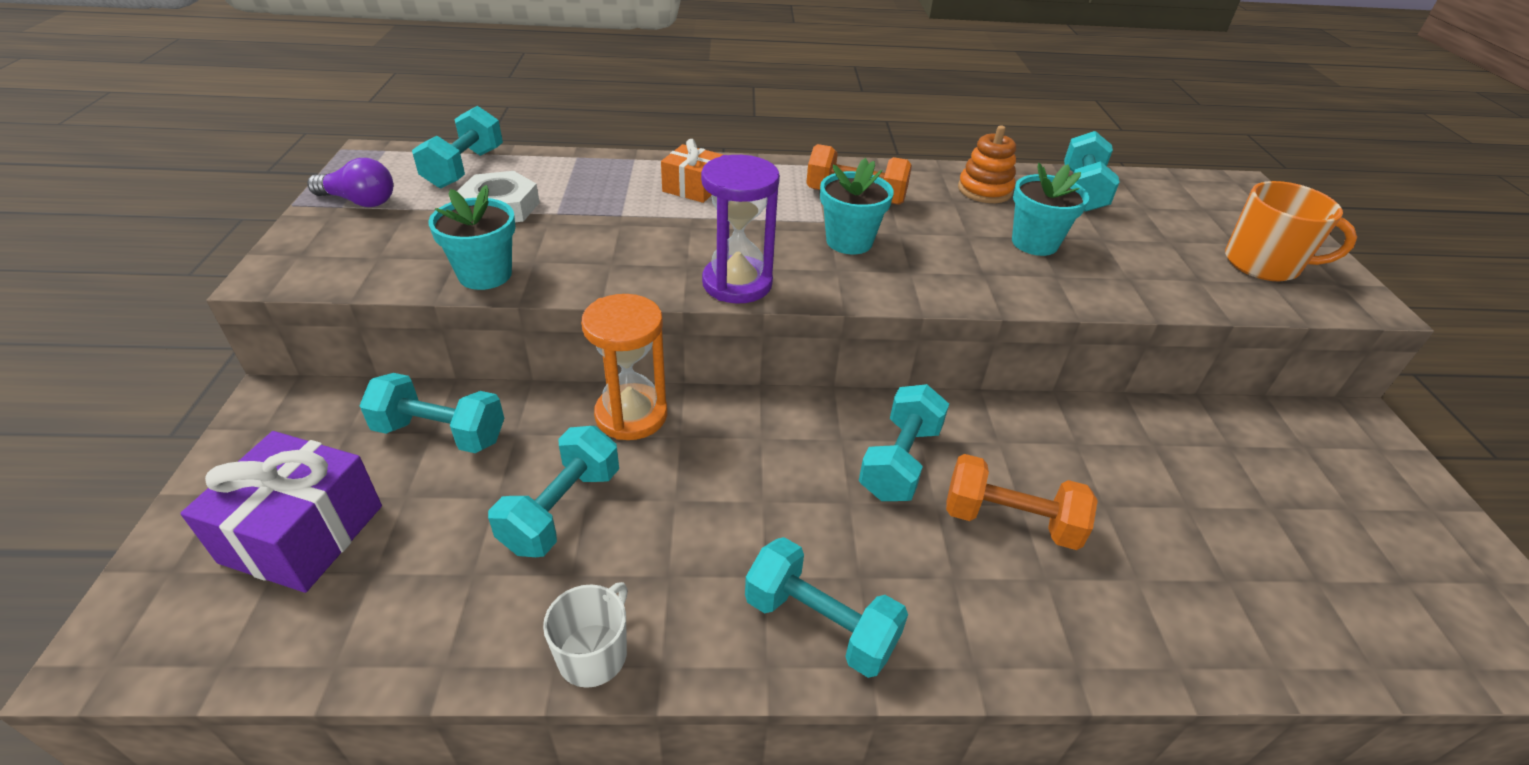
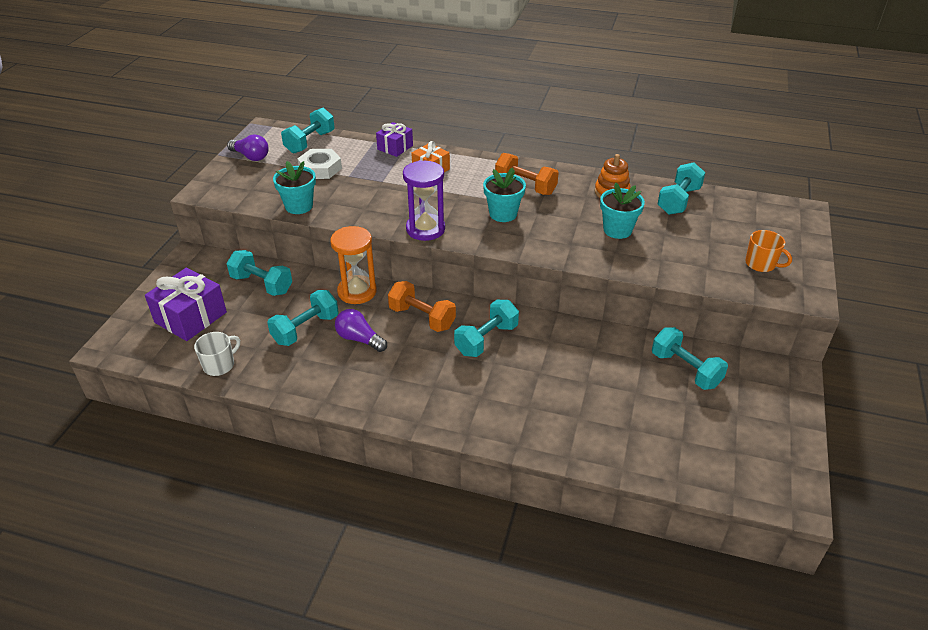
camera: 20 degrees right, 0 degrees up
white mug [543,582,628,688] -> white mug moved to [194,332,240,376]
turquoise dumbbell [745,537,908,678] -> turquoise dumbbell moved to [652,327,728,390]
orange dumbbell [946,454,1098,550] -> orange dumbbell moved to [388,281,456,332]
orange mug [1225,181,1357,281] -> orange mug [745,230,792,272], size x0.66
none -> purple light bulb [335,309,387,352]
none -> purple gift [376,122,413,157]

